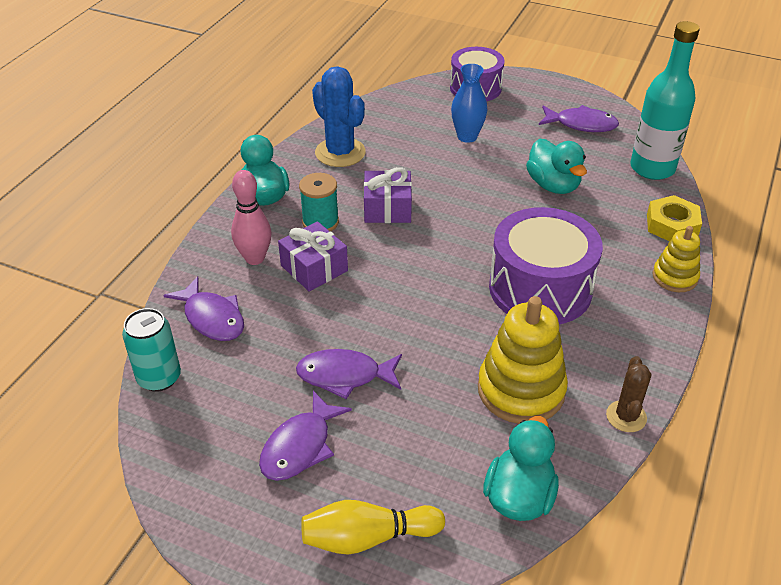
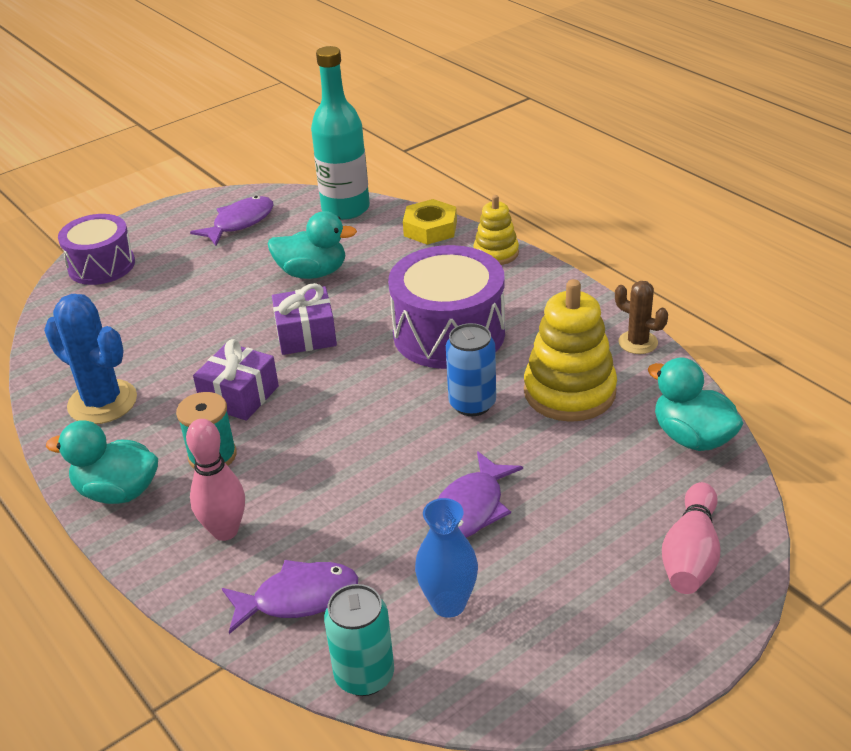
camera: 60 degrees left, 5 degrees down
purple fish [259,391,352,481] -> none
purple gift [278,221,348,292] -> purple gift moved to [272,283,337,355]
yellow bowling pin [301,500,445,555] -> pink bowling pin [662,482,720,594]
blue cactus [312,66,366,167] -> blue cactus turned 45 degrees clockwise [44,294,137,424]
blue vase [451,64,487,143] -> blue vase moved to [415,498,478,618]
none -> blue can [446,323,496,416]

